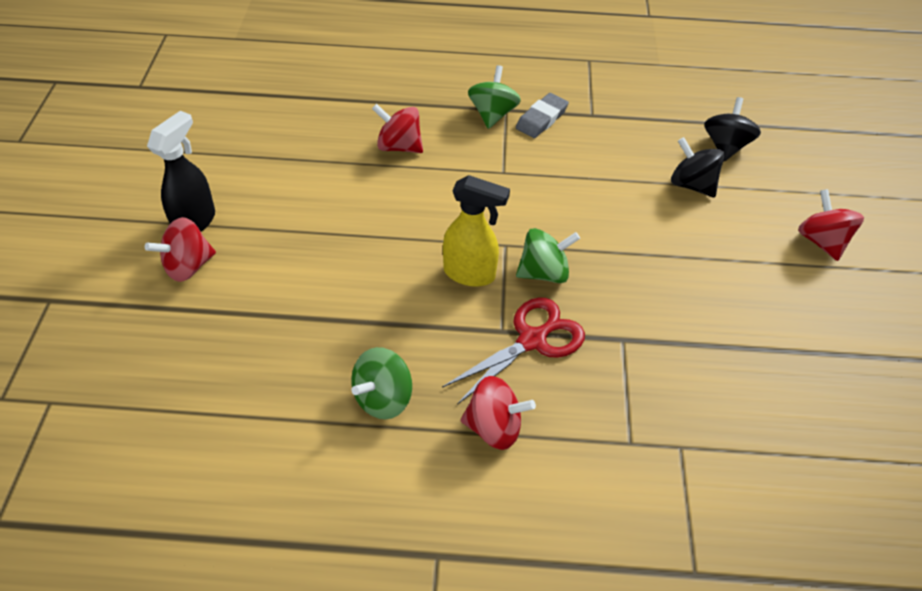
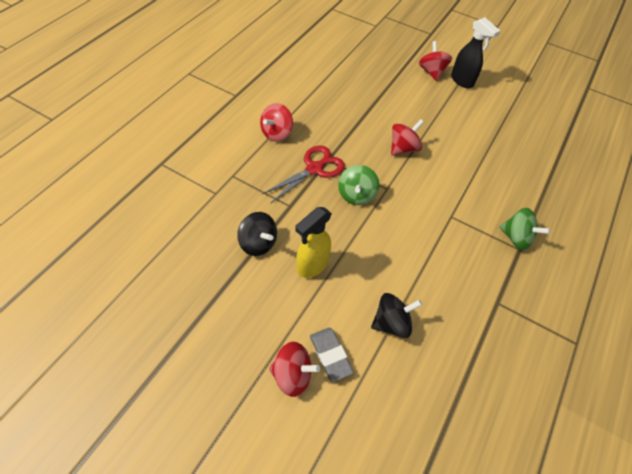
camera: 115 degrees right, 5 degrees up
green spinning top [351,347,412,420] -> none
red spinning top [372,104,423,153] -> red spinning top moved to [391,119,424,155]
red scissors [442,297,585,405] -> red scissors turned 120 degrees counterclockwise [262,146,345,204]
yellow spray bottle [443,175,510,287] -> yellow spray bottle moved to [295,207,332,278]
grey eraser [516,93,569,138] -> grey eraser moved to [310,328,354,382]
black spinning top [704,97,761,161] -> black spinning top moved to [237,212,277,256]

